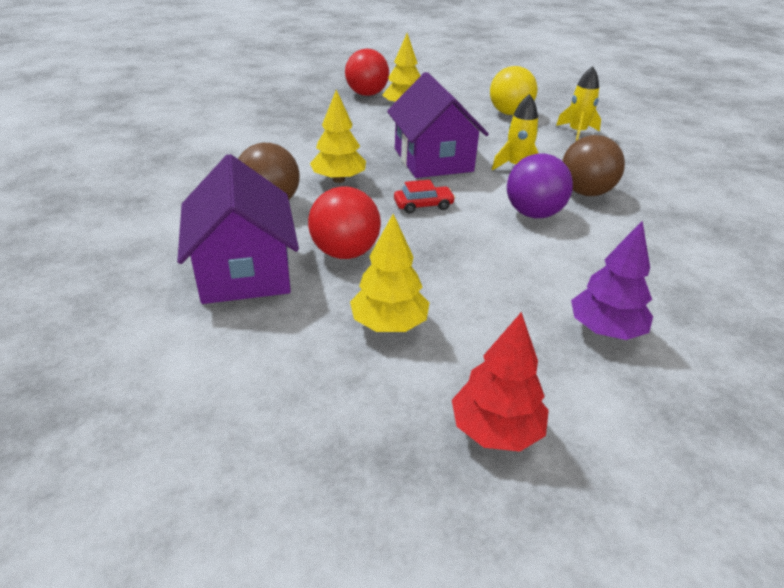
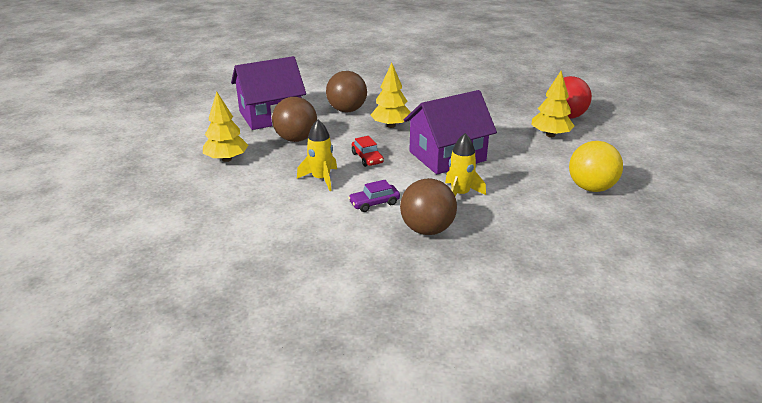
camera: 80 degrees right, 5 degrees down
red ball [308,186,381,259] -> brown ball [272,97,317,142]
red tree [452,312,549,452] -> none
purple ball [507,153,573,218] -> purple car [348,180,400,212]
yellow rocket [556,66,601,141] -> yellow rocket moved to [297,119,337,191]
purple tree [571,221,653,340] -> none

